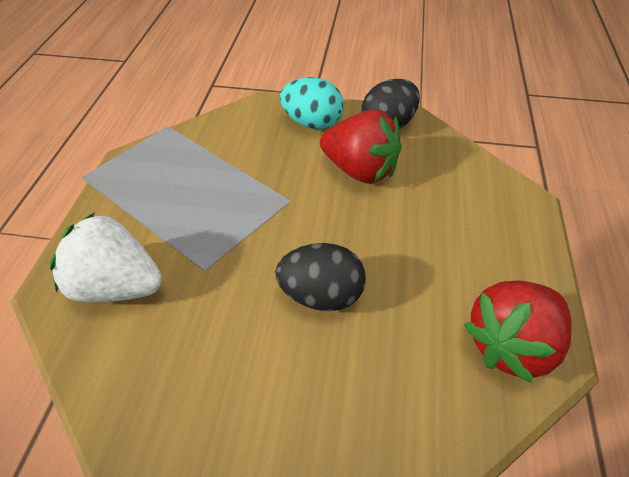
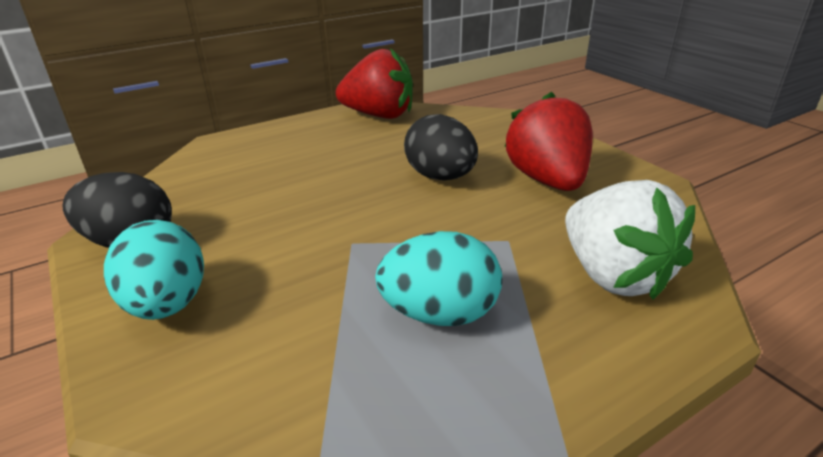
camera: 130 degrees left, 15 degrees down
red strawberry [320,110,402,184] -> red strawberry moved to [504,92,593,191]
none -> turquoise egg [375,231,502,326]

